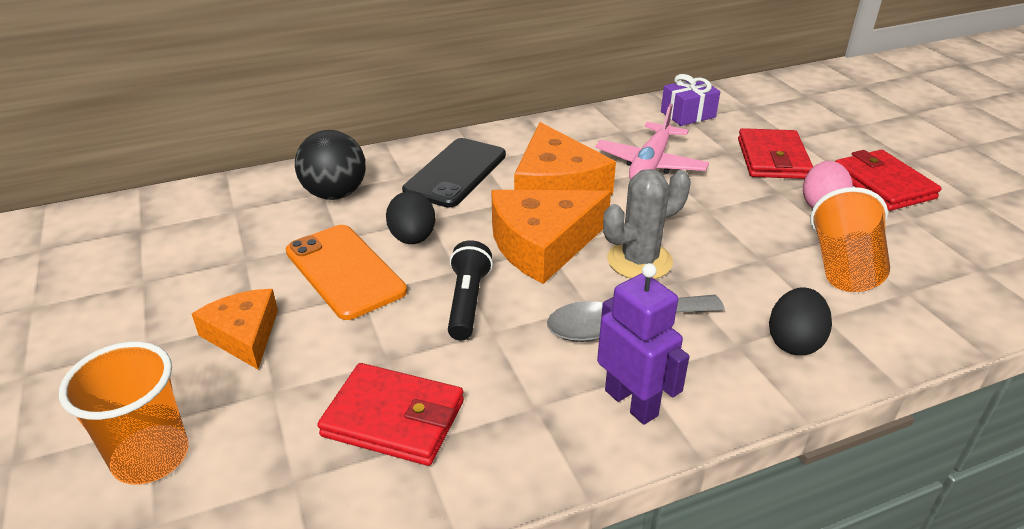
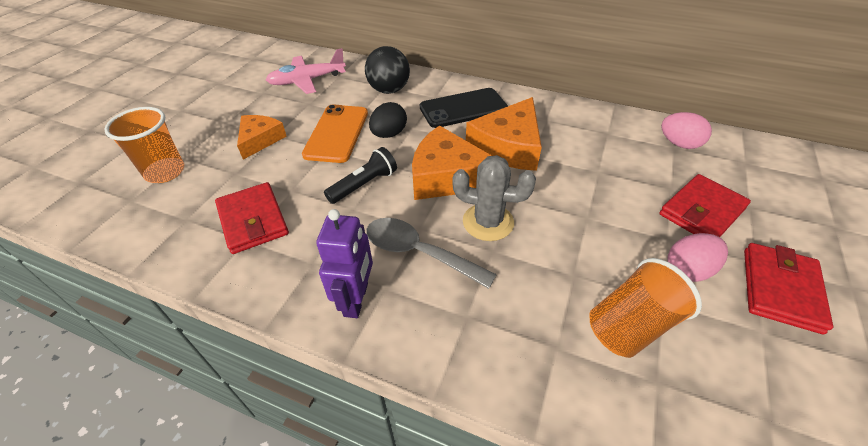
camera: 45 degrees right, 10 degrees up
pink plane [595,104,709,180] -> pink plane moved to [266,48,346,94]
purple gift [661,74,720,126] -> pink egg [661,112,712,149]
black egg [769,287,832,355] -> none

